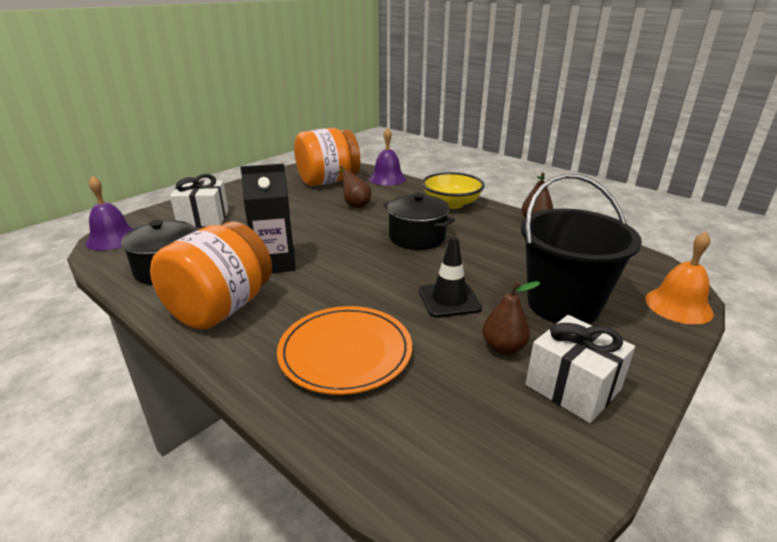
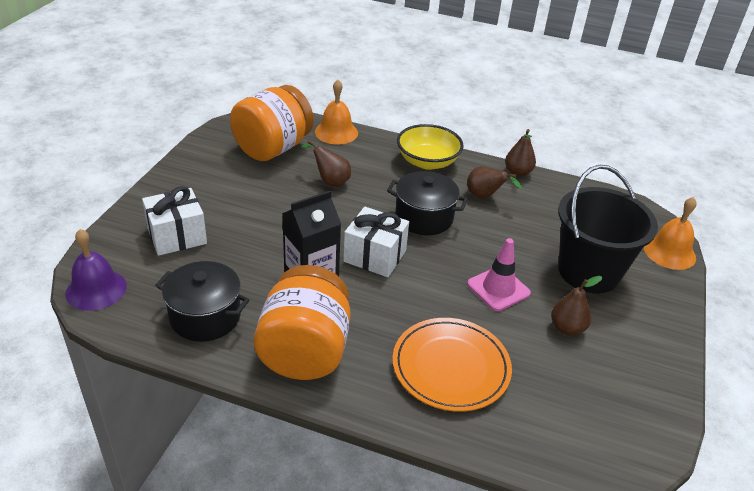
camera: 25 degrees left, 10 degrees up
purple bell [369,128,406,186] -> orange bell [315,80,358,145]
black traffic cone [419,237,482,318] -> pink traffic cone [467,238,531,311]
white gift [526,315,635,423] -> white gift moved to [343,207,409,277]
none -> brown pear [467,166,522,198]

